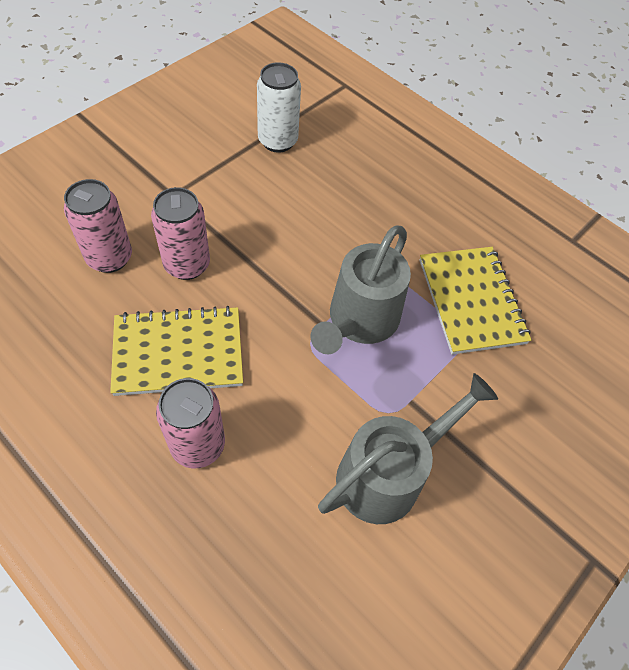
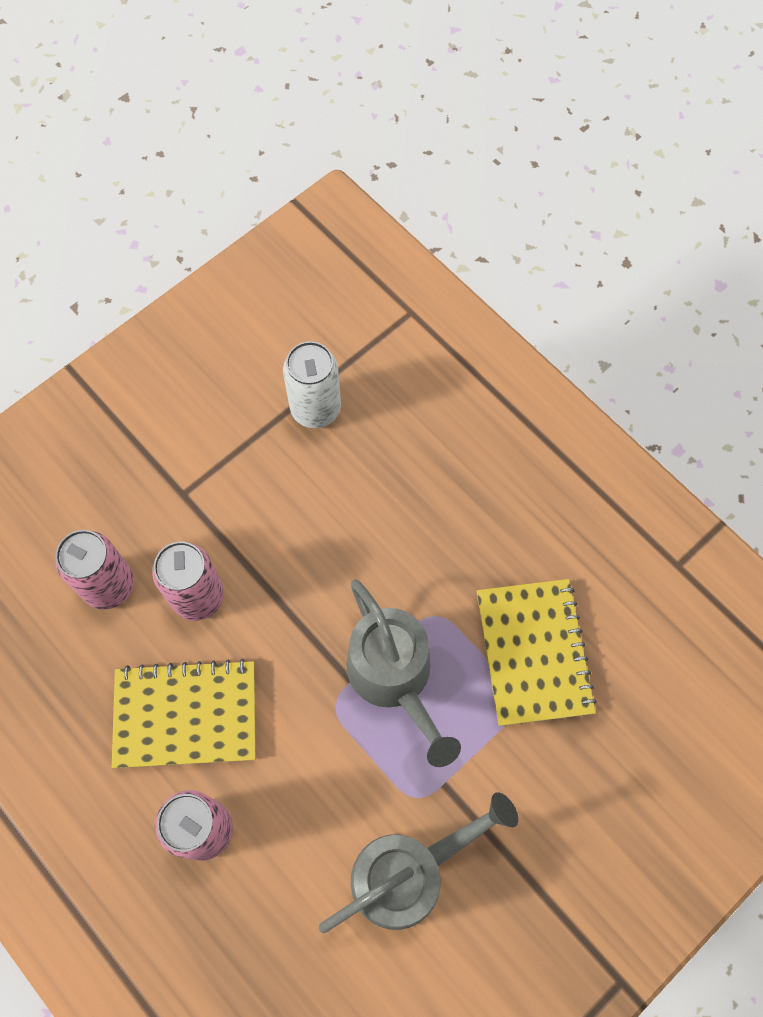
camera: 10 degrees right, 10 degrees up
grey watering can [311,226,411,354] -> grey watering can turned 60 degrees counterclockwise [346,580,461,767]

